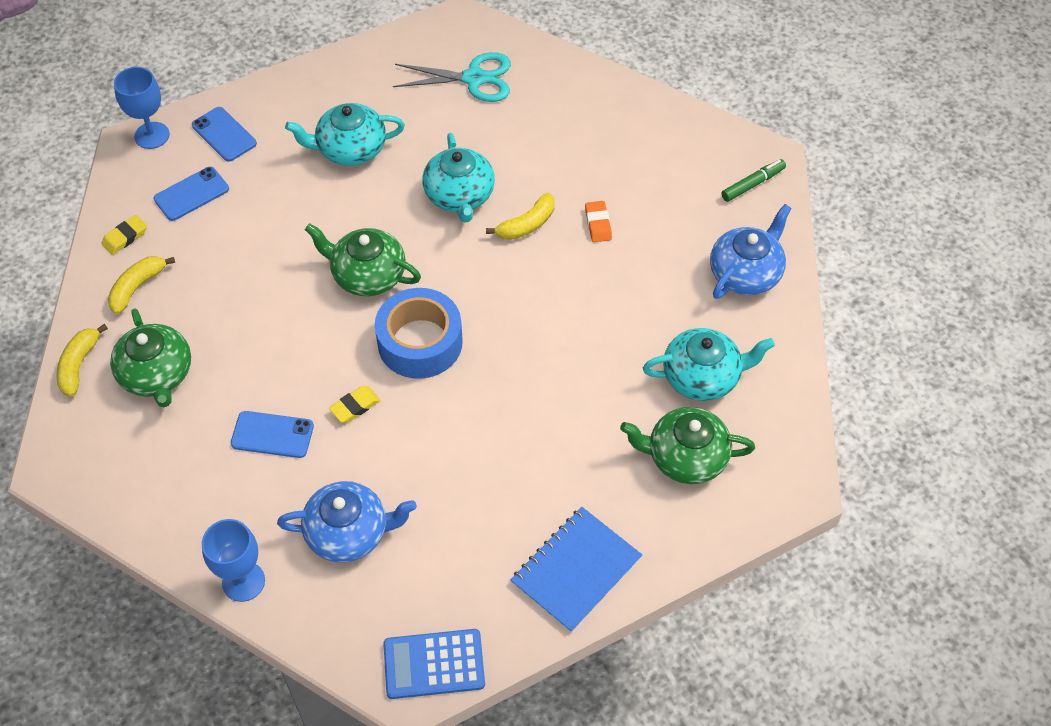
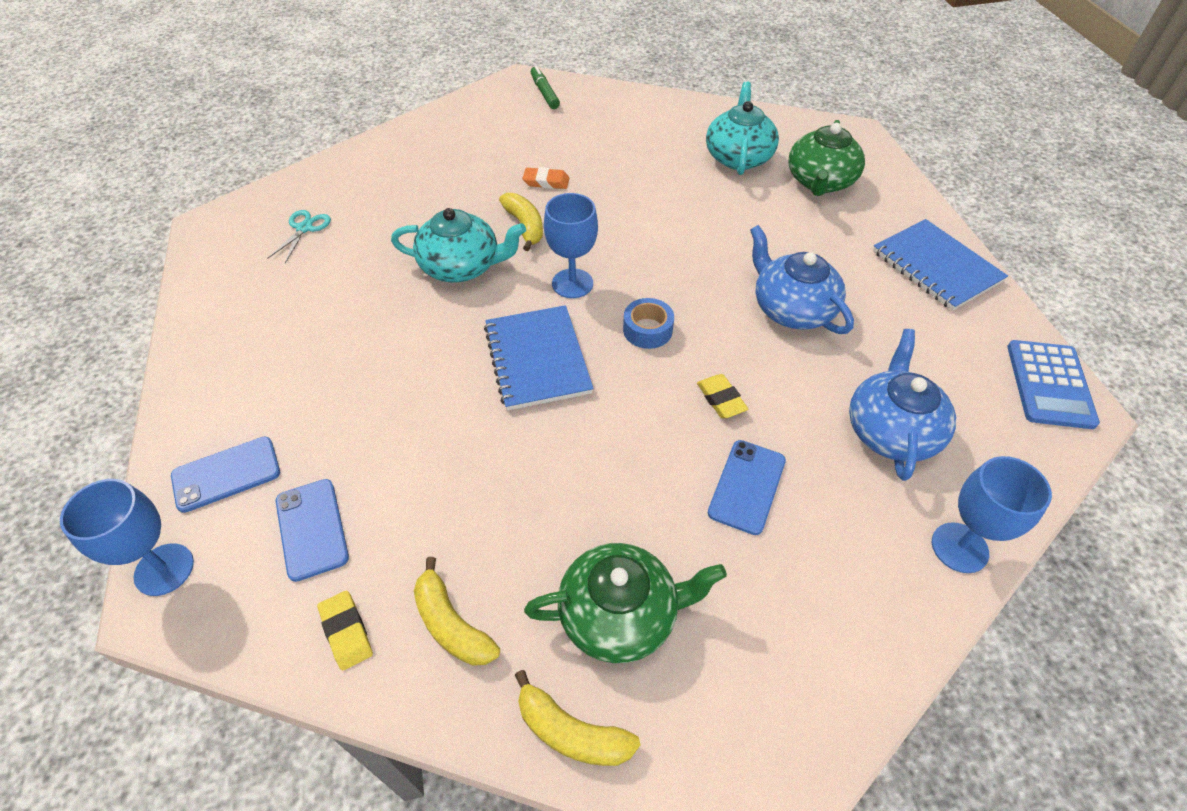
camera: 75 degrees left, 5 degrees down
turquoise teapot [285,103,405,166] -> none
green teapot [305,223,421,296] -> blue notebook [484,305,594,411]
blue tape [375,288,463,379] -> blue tape [623,298,674,349], size x0.51
turquoise scissors [393,52,511,102] -> turquoise scissors [267,210,331,263], size x0.57
blue teapot [710,204,791,299] -> blue teapot moved to [750,225,854,334]
none -> blue goblet [544,193,598,298]

